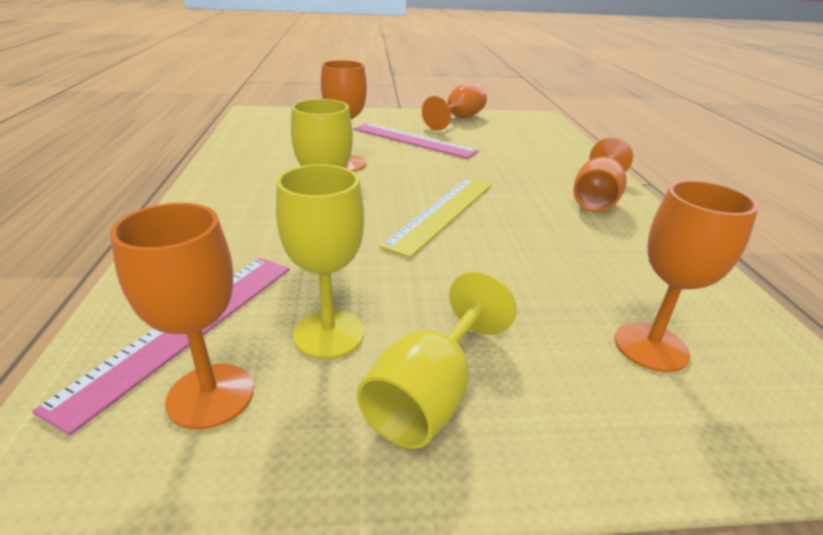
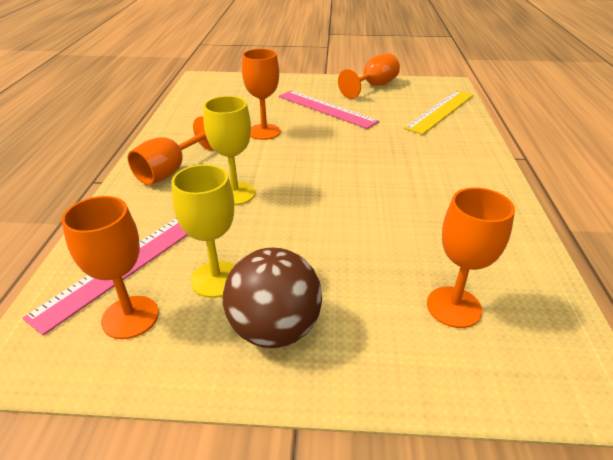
camera: 10 degrees right, 5 degrees up
yellow goblet [357,271,517,449] -> brown ball [223,247,322,348]
yellow ruler [380,178,491,258] -> yellow ruler moved to [404,90,474,135]
orange goblet [574,137,633,212] -> orange goblet moved to [128,116,213,185]

